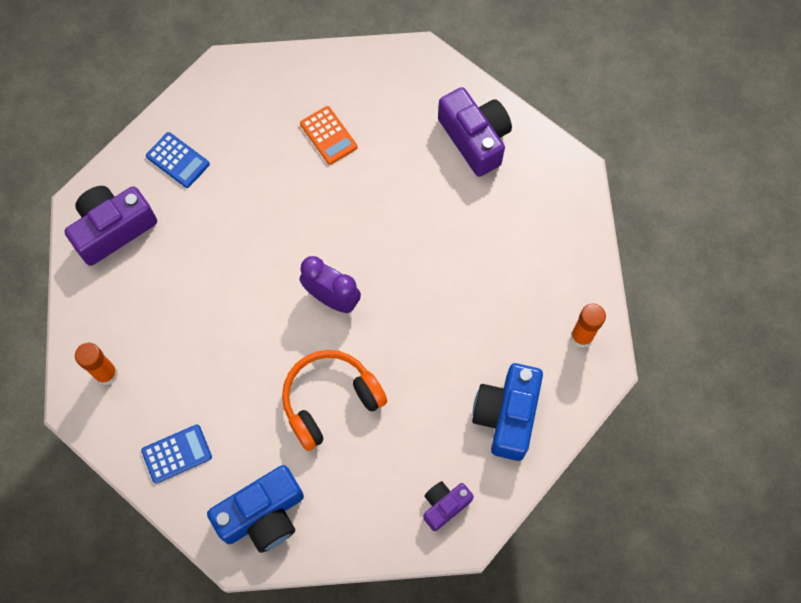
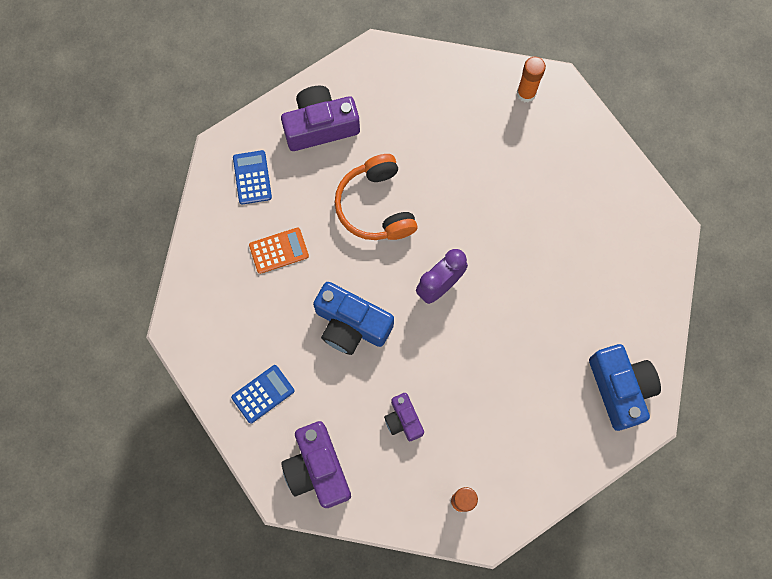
camera: 75 degrees left, 5 degrees up
blue calculator [141,424,212,484] -> blue calculator moved to [233,150,272,205]
orange headphones [282,350,387,451] -> orange headphones moved to [335,154,418,240]
purple camera [423,481,474,531] -> purple camera moved to [384,393,424,441]
blue camera [472,363,543,461] -> blue camera moved to [313,282,394,355]

